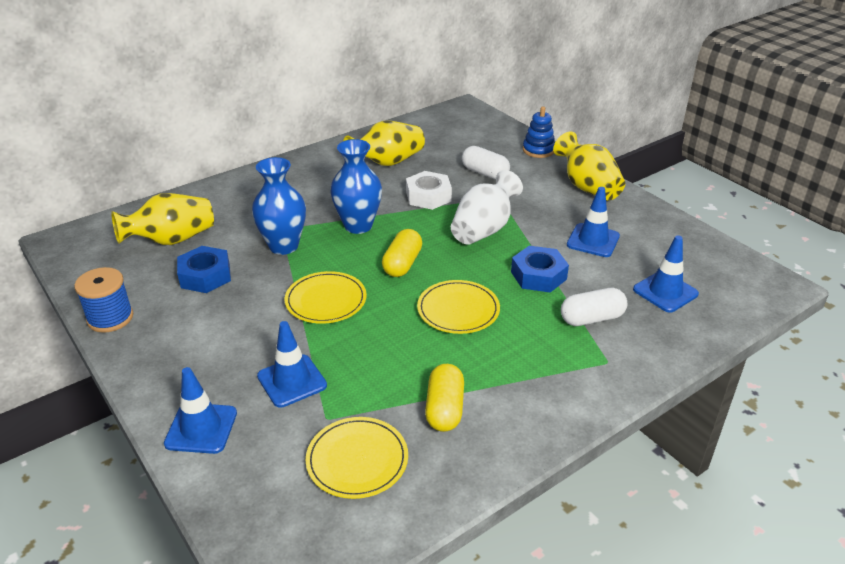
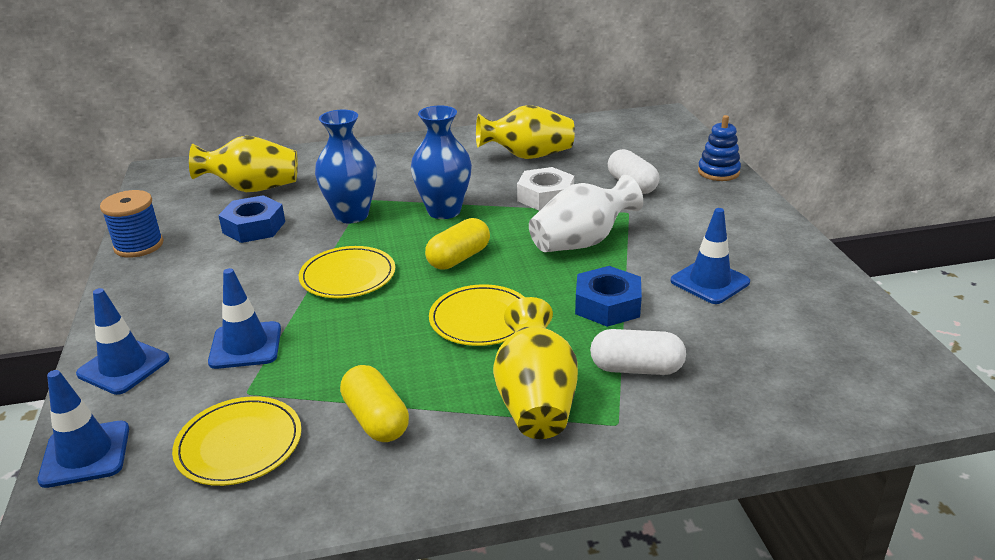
camera: 25 degrees right, 5 degrees down
yellow capsule [425,364,464,432] -> yellow capsule turned 60 degrees counterclockwise [340,365,409,442]
yellow vase [553,132,625,200] -> yellow vase moved to [493,297,578,439]
blue traffic cone [633,235,699,313] -> blue traffic cone moved to [37,370,129,488]

